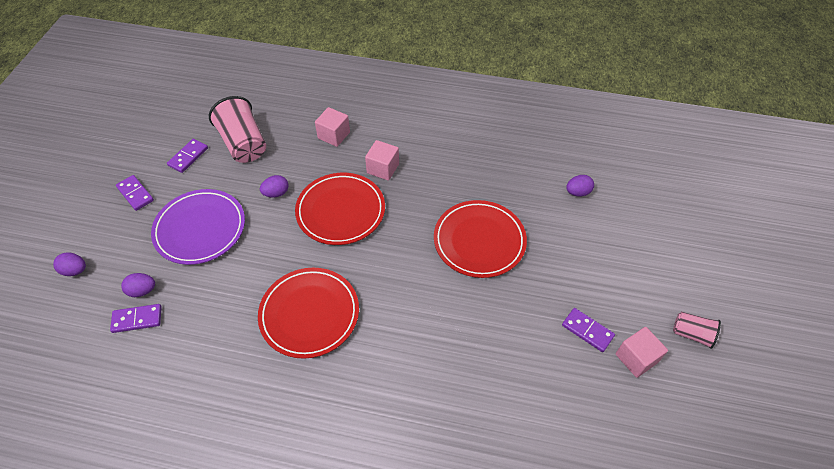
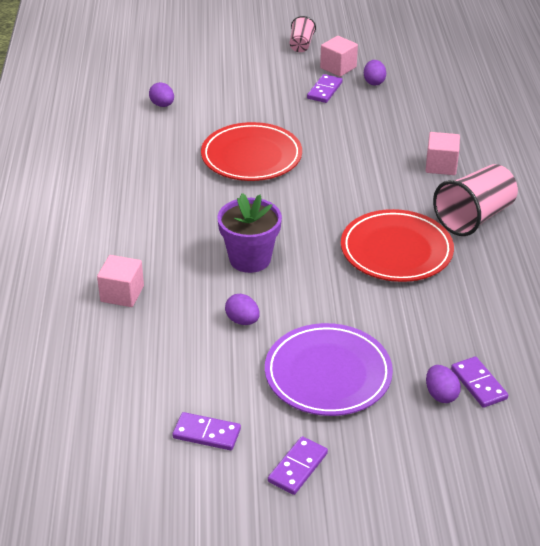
camera: 105 degrees left, 15 degrees down
purple egg [53,252,86,276] -> purple egg moved to [364,60,386,86]
pink cup [209,96,266,163] -> pink cup moved to [433,164,518,236]
red plate [295,173,385,245] -> purple flower pot [217,193,282,273]
pink cube [365,140,399,181] -> pink cube moved to [426,132,460,175]

